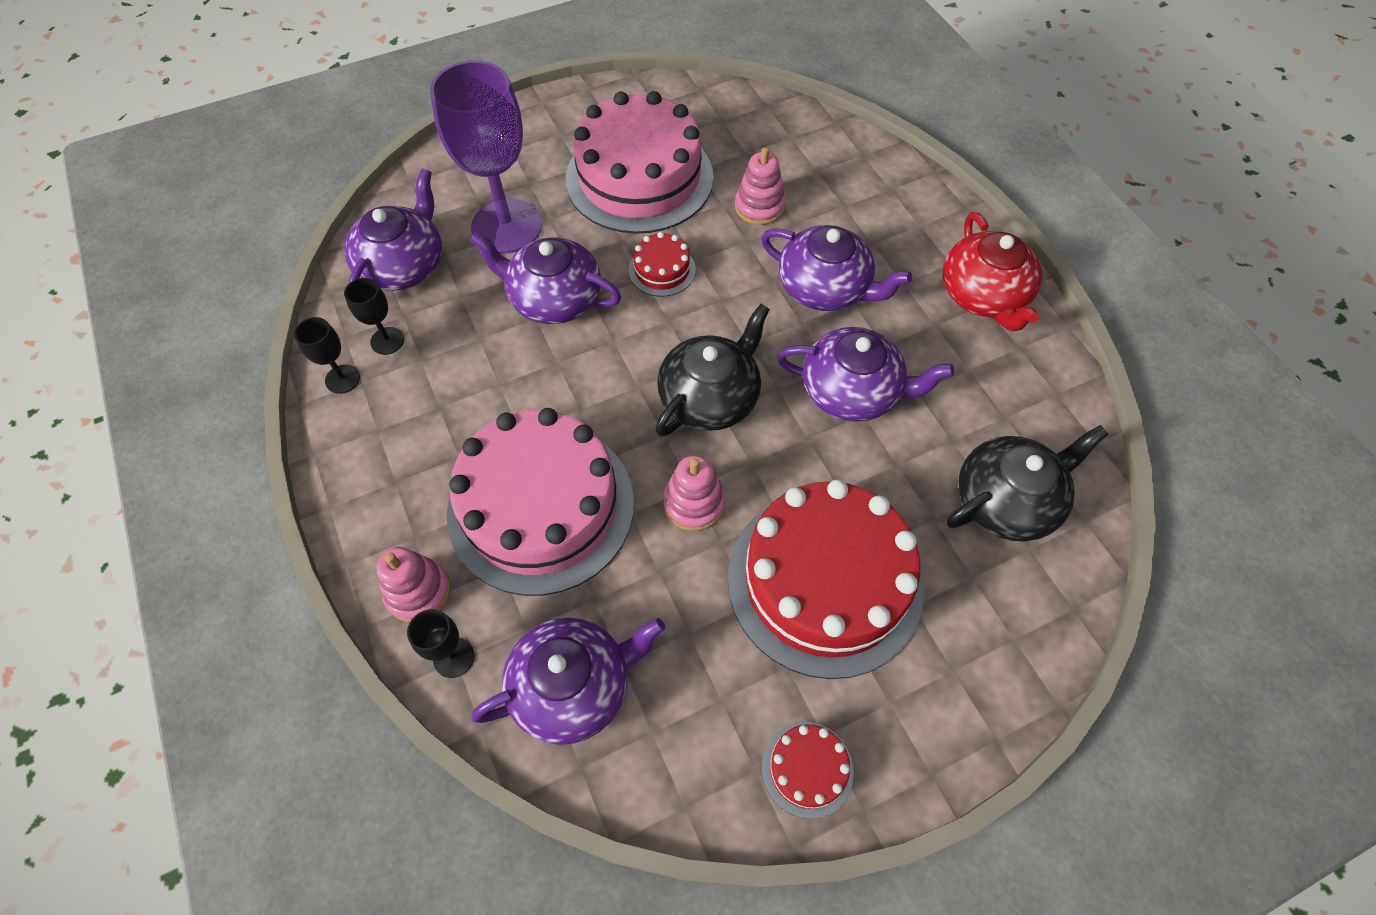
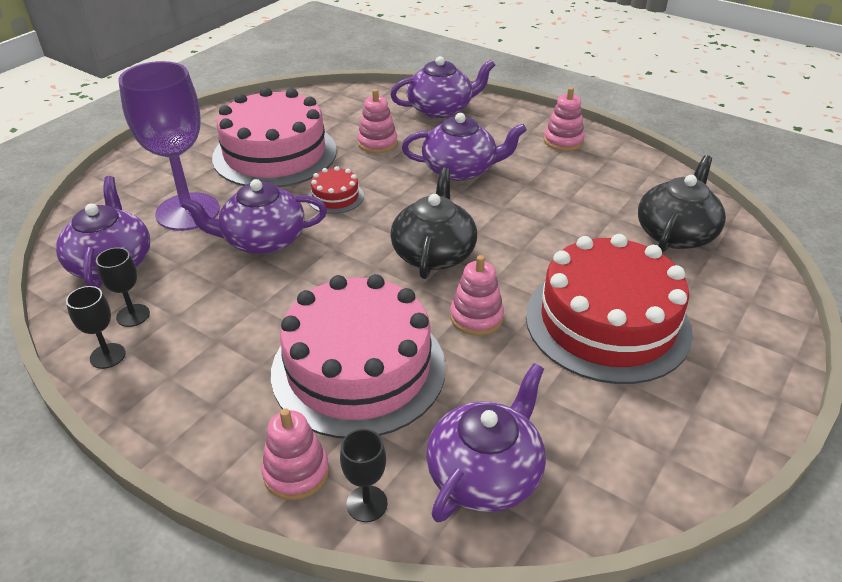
camera: 30 degrees left, 20 degrees down
red cake [762,722,854,819] -> none
purple teapot [777,327,954,422] -> purple teapot moved to [390,56,495,118]
red teapot [943,212,1042,332] -> pink stacking toy [544,87,585,151]

